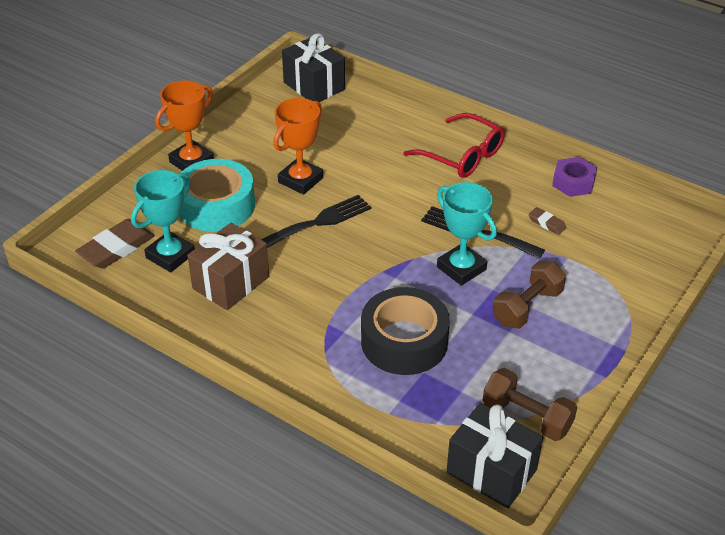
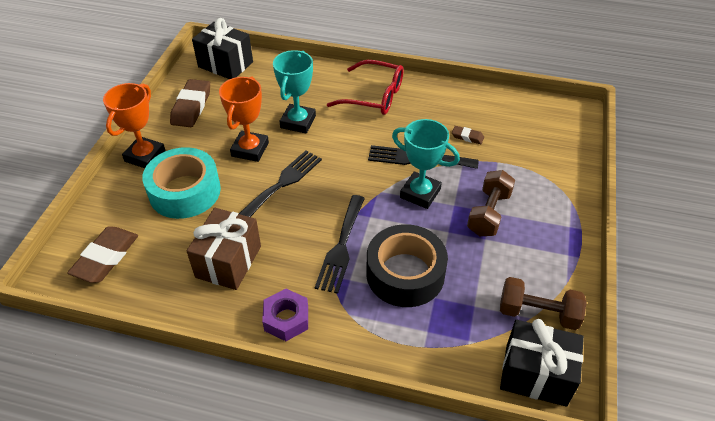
camera: 20 degrees left, 5 degrees up
turquoise trophy [131,170,195,272] -> turquoise trophy moved to [273,50,316,134]
purple nut [552,157,597,197] -> purple nut moved to [262,289,308,341]
none -> brown eraser [170,79,210,127]
none -> black fork [315,195,365,294]

